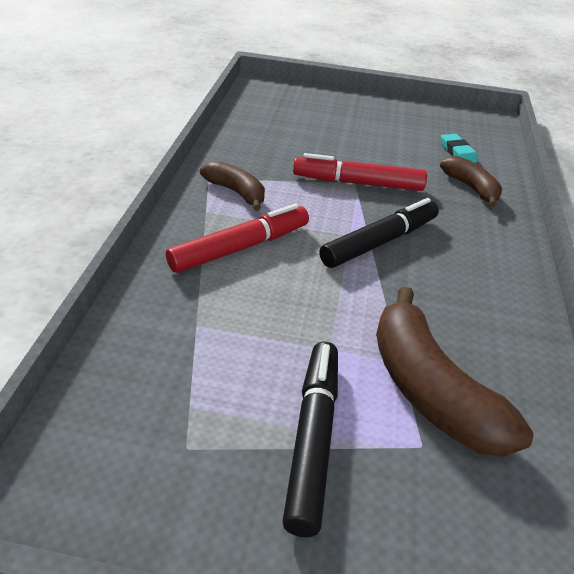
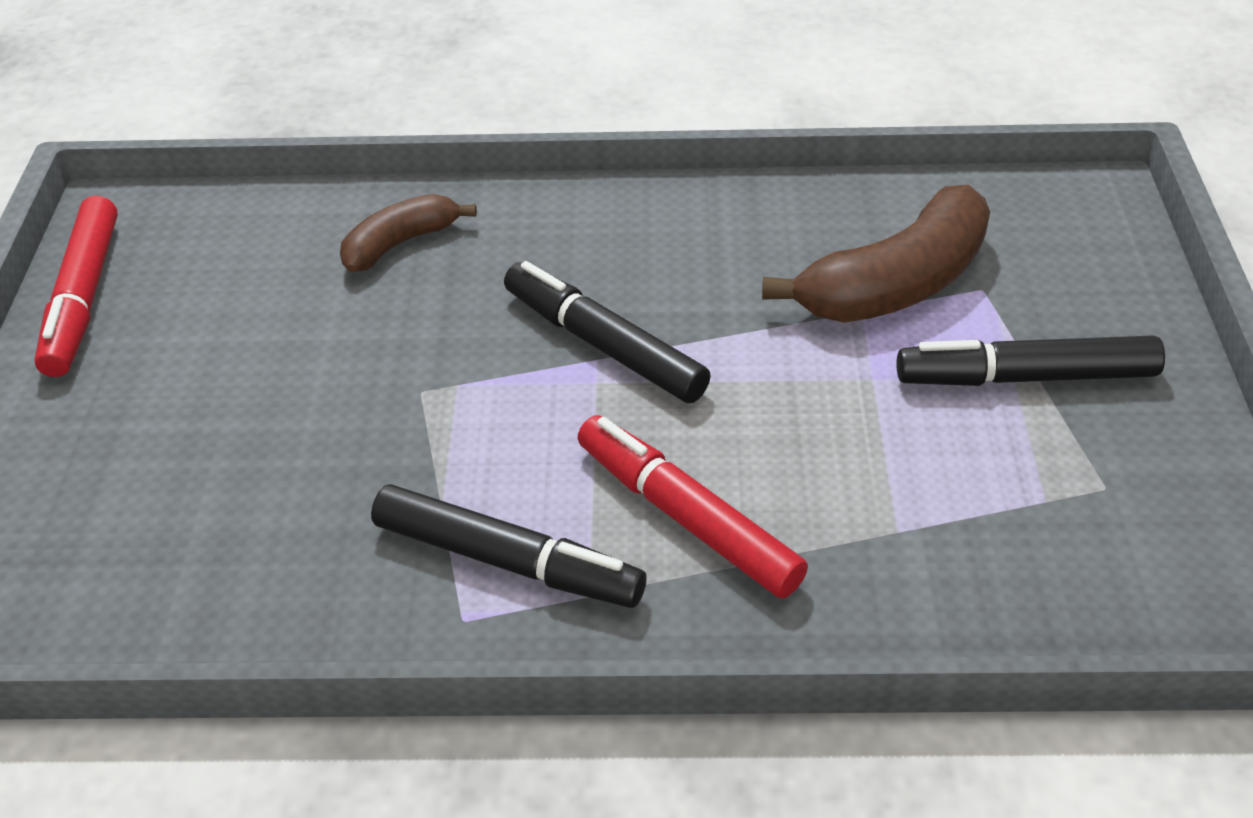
camera: 95 degrees left, 5 degrees up
brown banana [200,161,265,211] -> black marker [371,484,646,608]
red marker [293,153,427,191] -> red marker moved to [34,196,118,377]
turquoise eraser [441,134,477,163] -> none

